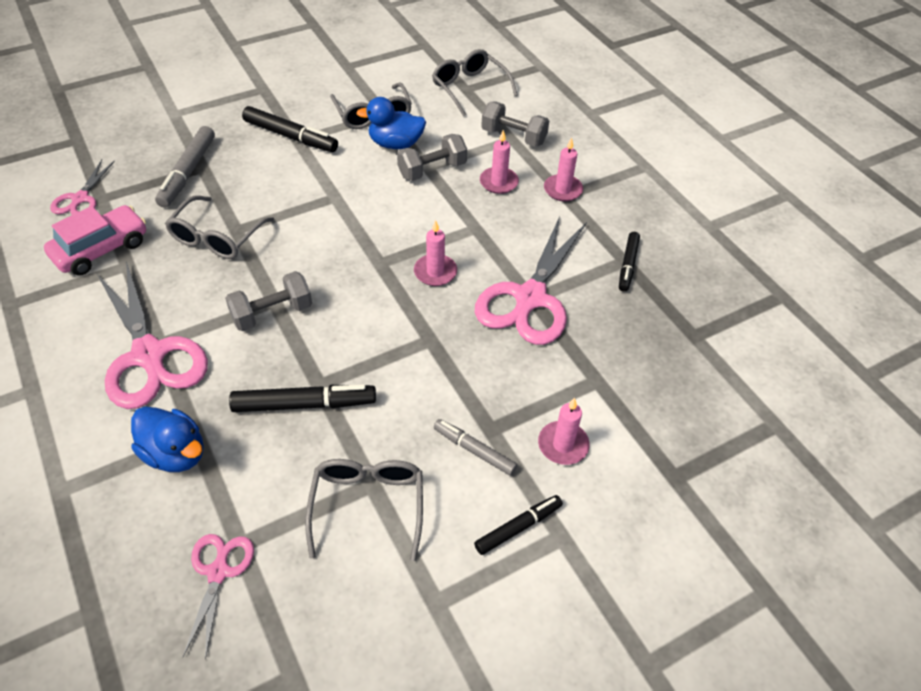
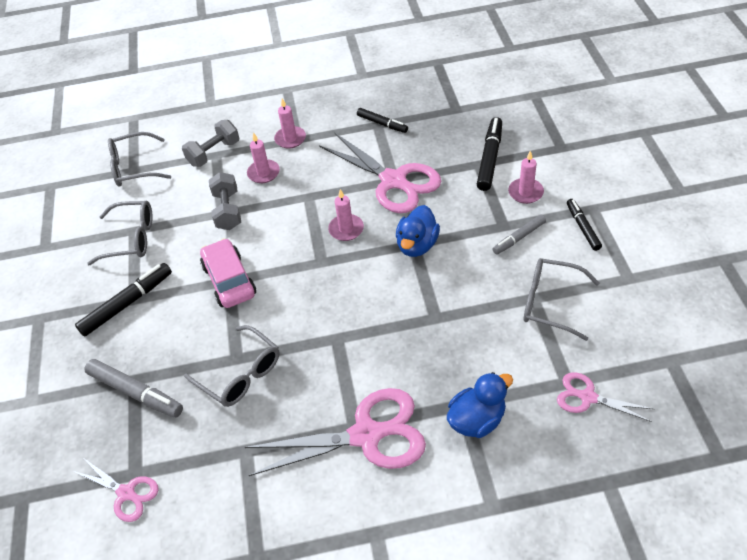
camera: 65 degrees left, 0 degrees up
pink car [44,205,146,276] -> pink car moved to [200,238,256,308]
grey dumbbell [225,271,312,331] -> none
black marker [229,384,376,412] -> black marker moved to [477,117,502,191]
blue duck [356,97,426,149] -> blue duck moved to [396,205,440,257]

